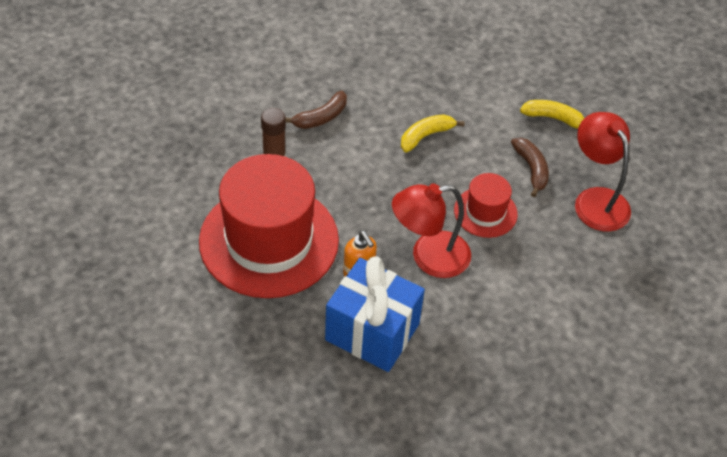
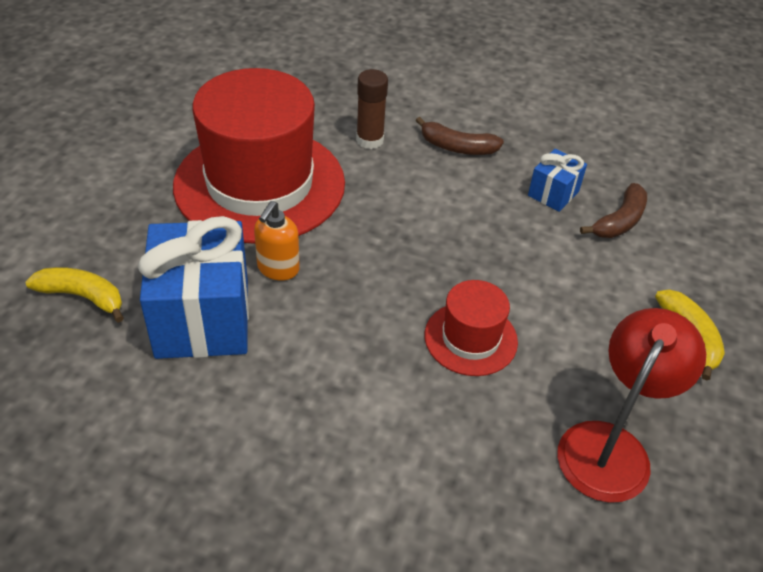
camera: 55 degrees right, 5 degrees down
red lamp [392,184,471,278] -> none
yellow banana [401,114,465,152] -> yellow banana moved to [26,267,124,323]
brown banana [511,138,549,197] -> brown banana moved to [580,183,647,238]
none -> blue gift [528,149,587,212]

